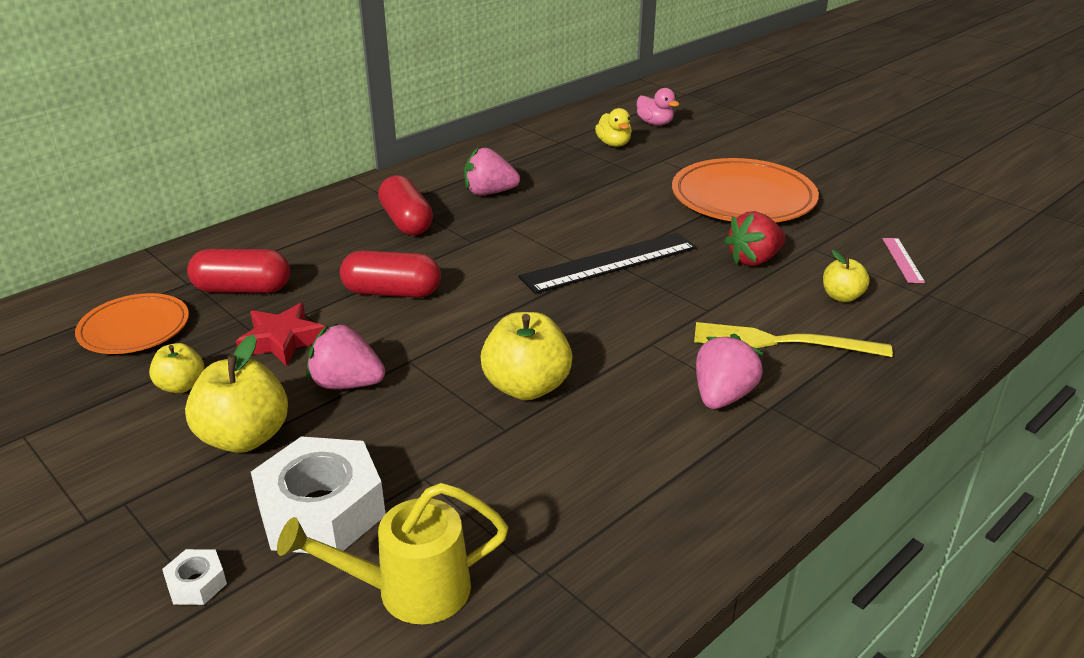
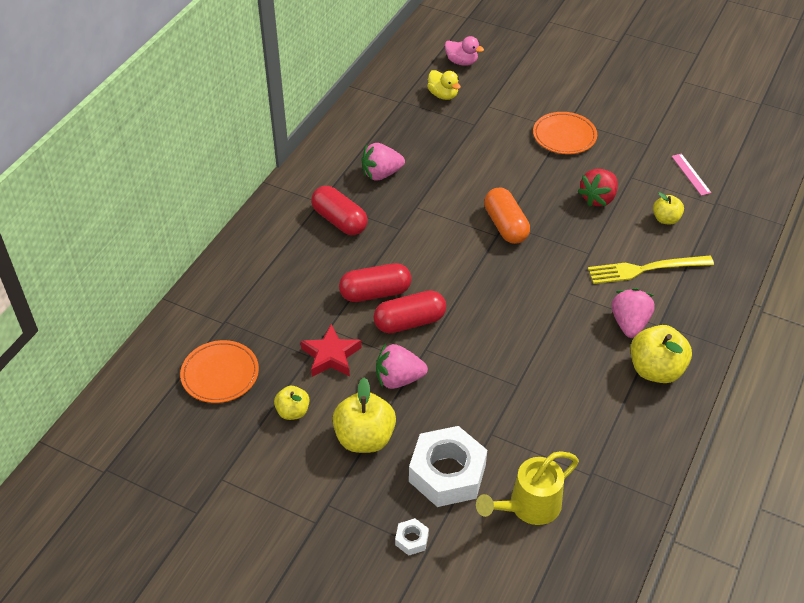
camera: 20 degrees left, 15 degrees up
red capsule [187,249,290,293] -> red capsule moved to [373,290,446,333]
yellow apple [481,312,572,400] -> yellow apple moved to [631,325,692,383]
black ruler [518,233,697,294] -> orange capsule [484,187,530,244]
orange plate [672,158,819,222] -> orange plate [533,112,597,154], size x0.59

